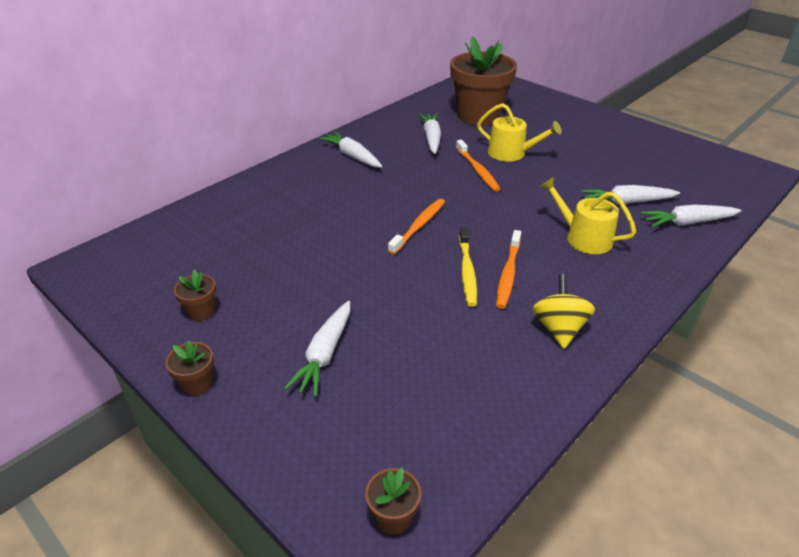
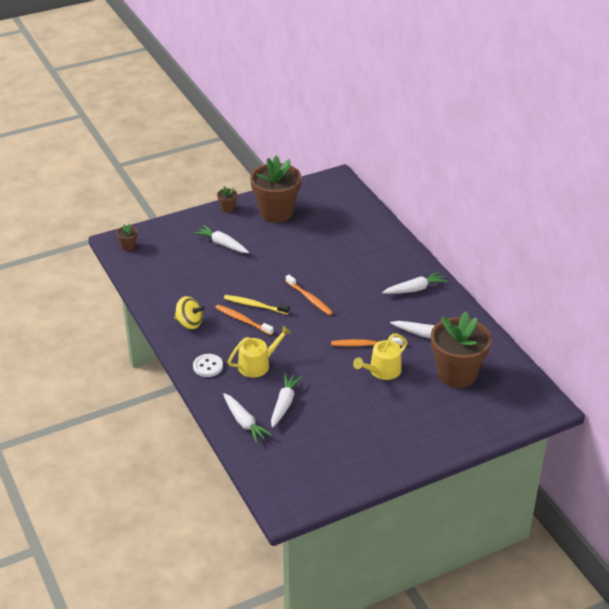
camera: 110 degrees right, 0 degrees up
brown flower pot [174,269,216,321] -> brown flower pot [250,155,302,223], size x2.46
white carrot [640,204,742,228] -> white carrot turned 135 degrees clockwise [223,393,273,444]
none -> white button [193,354,223,377]

